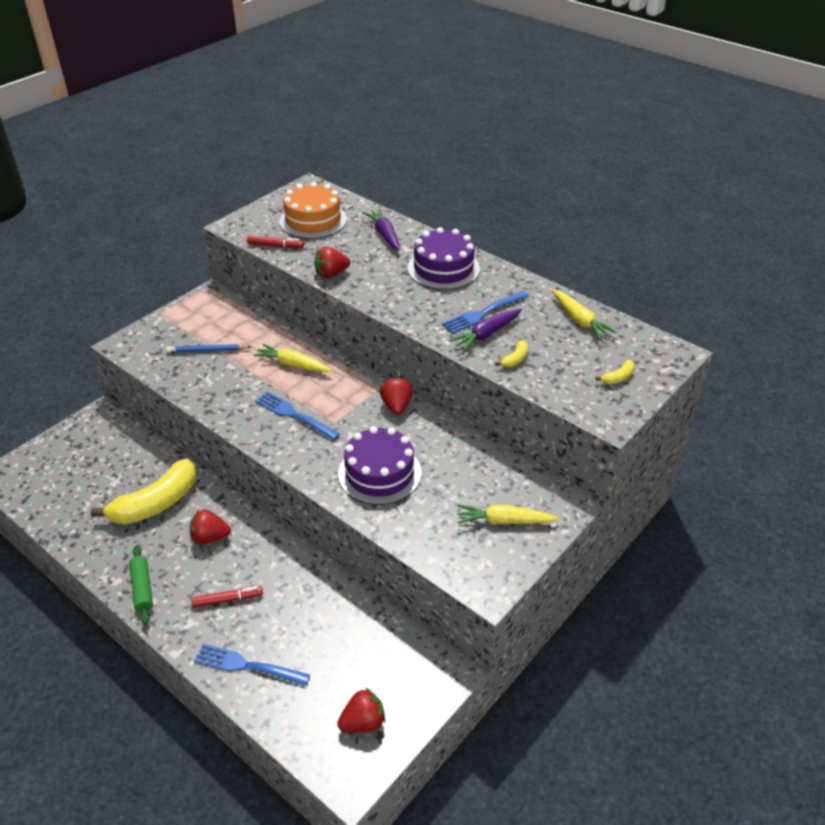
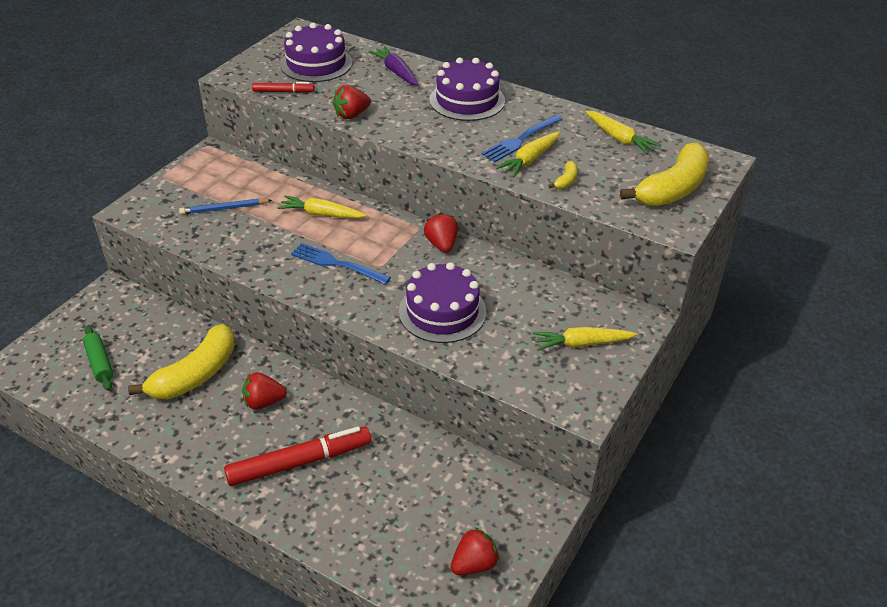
camera: 10 degrees left, 0 degrees up
green rolling pin [129,546,153,625] -> green rolling pin moved to [83,326,113,391]
red marker [191,586,263,607] -> red marker [224,426,371,486], size x1.95
blue fork [194,644,310,686] -> none
orange cake [279,182,347,239] -> purple cake [280,23,352,82]
purple carrot [449,309,522,351] -> yellow carrot [496,131,560,177]
yellow banana [595,360,635,384] -> yellow banana [620,142,709,206], size x2.48

